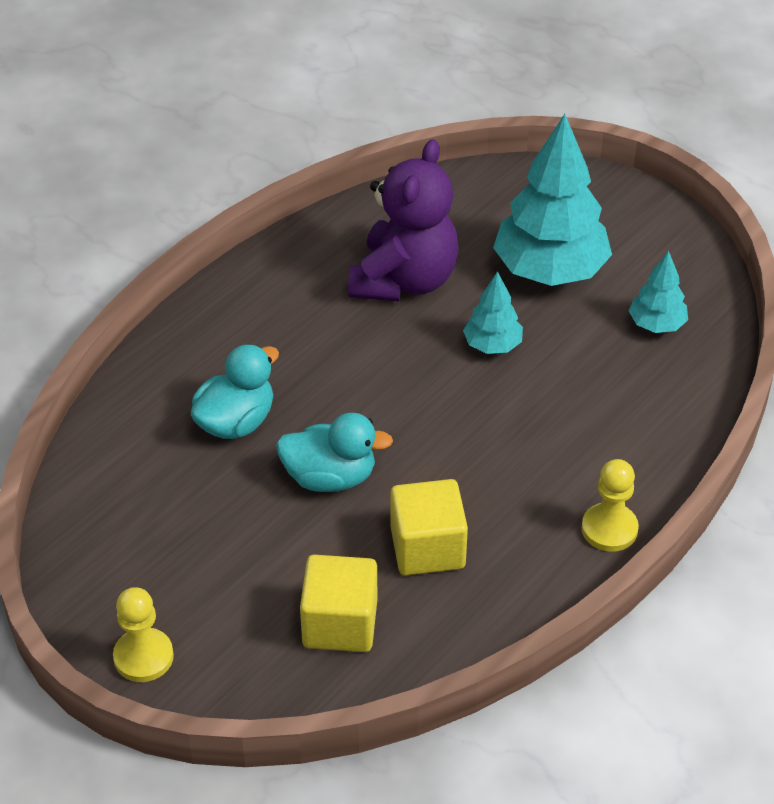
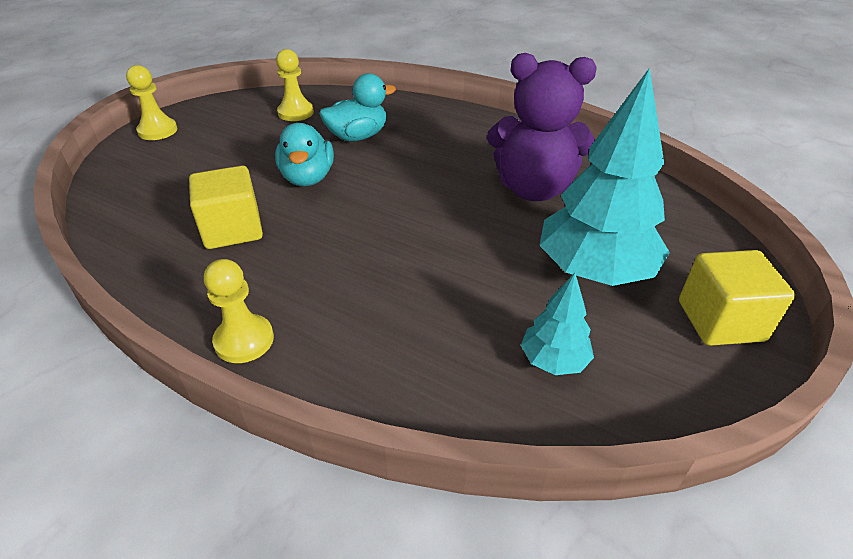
camera: 80 degrees right, 5 degrees down
turquoise duck [191,344,279,439] -> turquoise duck turned 60 degrees counterclockwise [319,73,396,142]
yellow cube [300,555,377,652] -> yellow cube moved to [679,250,795,346]
turquoise tree [463,271,523,354] -> none
none -> yellow pawn [276,49,314,121]

